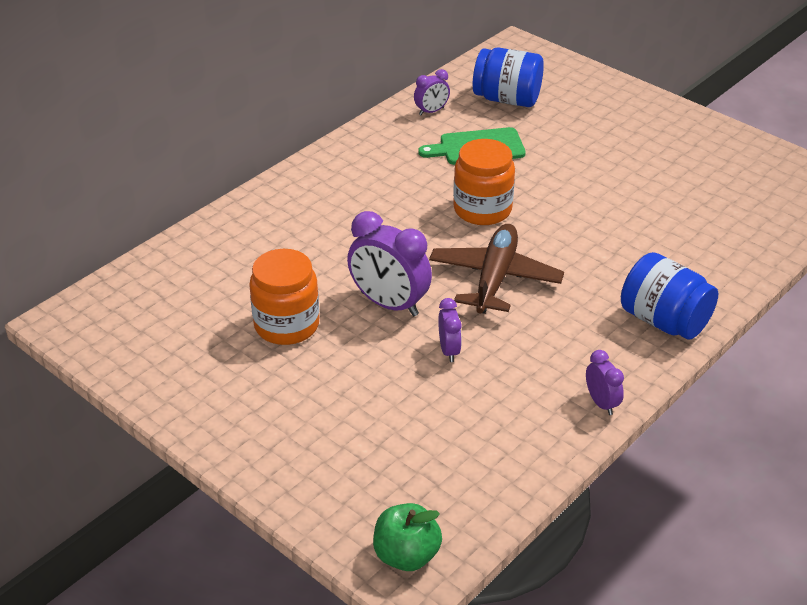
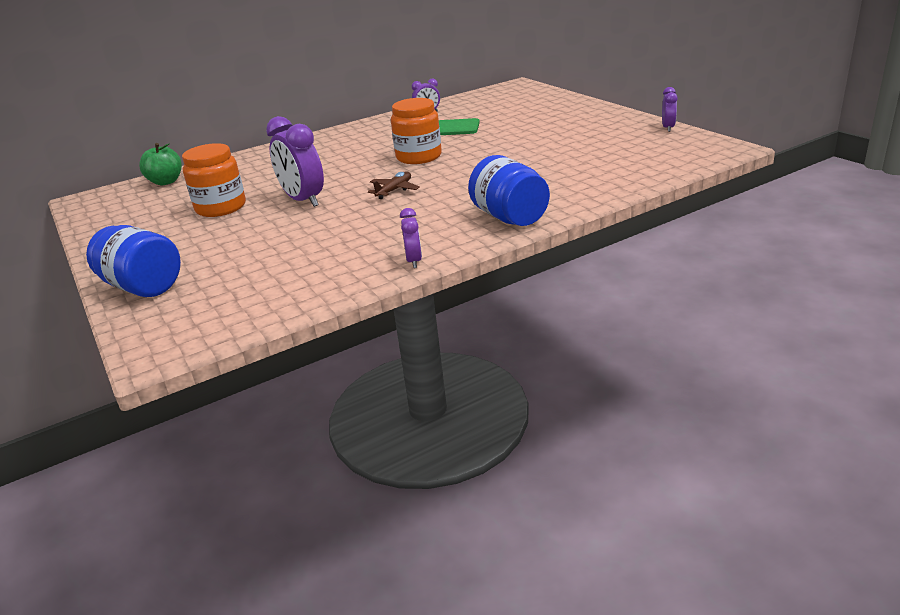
camera: 20 degrees right, 10 degrees down
green apple [373,503,442,571] -> green apple moved to [139,143,182,185]
brown plane [429,224,564,314] -> brown plane [368,171,420,199], size x0.52
purple clock [438,298,462,362] -> purple clock moved to [662,87,678,132]
blue jar [473,47,544,107] -> blue jar moved to [86,225,181,297]

